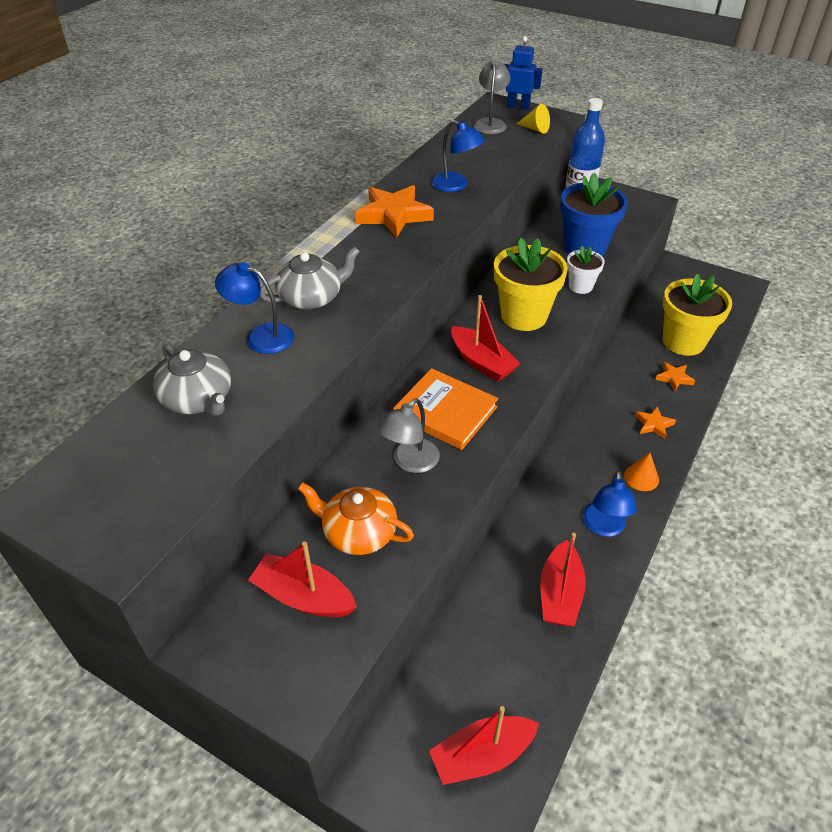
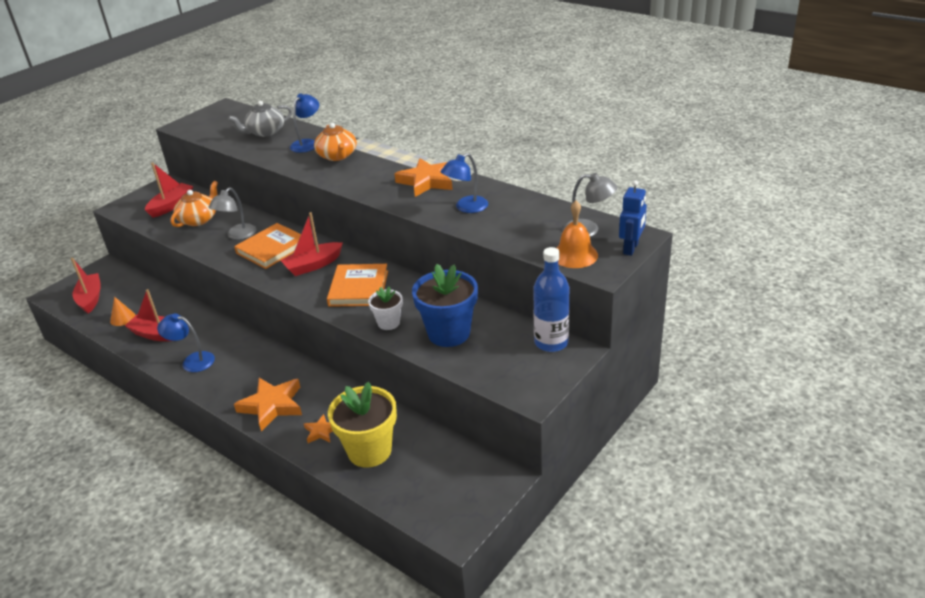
camera: 100 degrees right, 10 degrees down
grey teapot [260,247,360,310] -> orange teapot [314,123,357,161]
grey lamp [378,398,440,473] -> grey lamp turned 105 degrees counterclockwise [209,187,257,240]
yellow flower pot [494,237,568,331] -> orange book [327,264,388,307]
yellow cone [517,104,550,134] -> orange bell [557,201,598,268]
orange cone [624,453,659,491] -> orange cone moved to [110,297,136,326]
orange star [635,406,676,439] -> orange star [234,378,302,432], size x1.94

